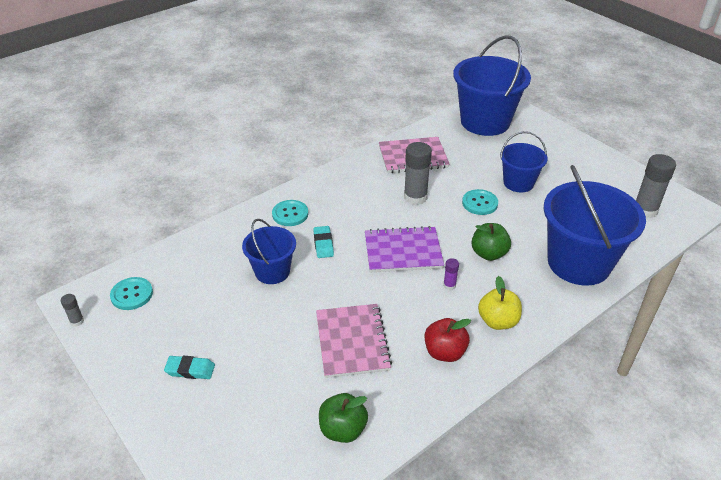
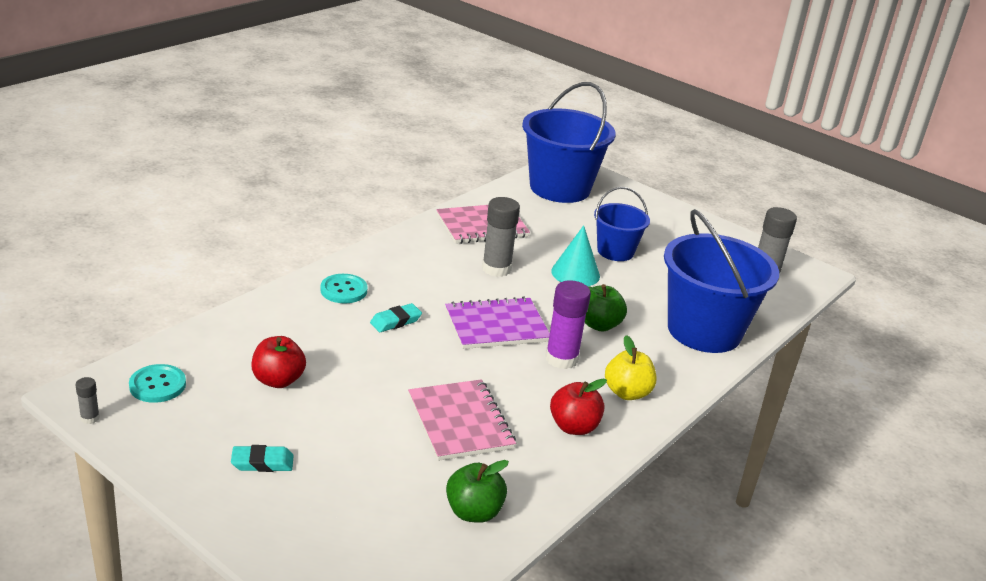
camera: 15 degrees left, 10 degrees down
blue bucket [242,219,296,284] -> none
turquoise eraser [313,226,334,258] -> turquoise eraser turned 75 degrees clockwise [370,303,422,332]
purple glue stick [443,258,459,290] -> purple glue stick [545,280,591,369], size x2.13
turquoise button [462,189,498,215] -> turquoise cone [551,225,600,286]
none -> red apple [252,336,306,388]

